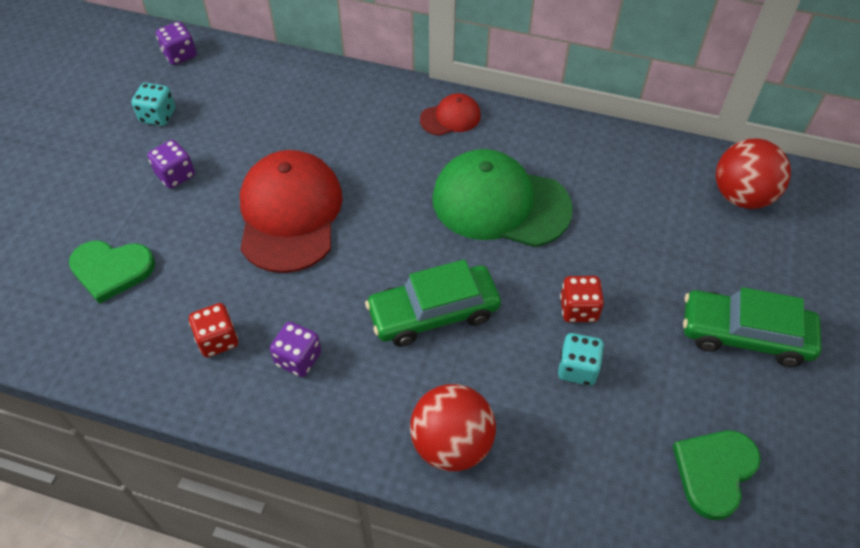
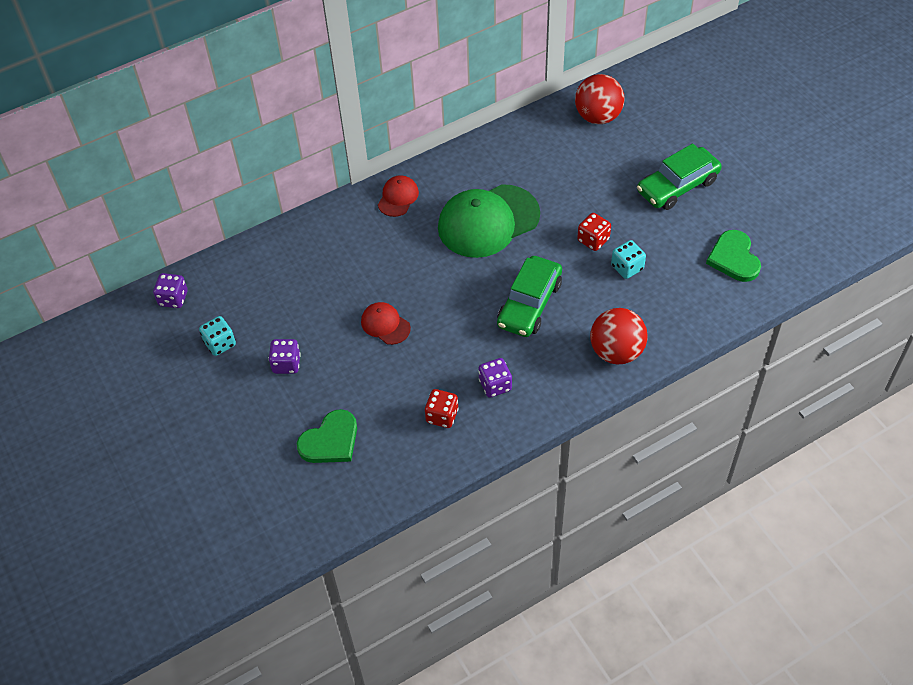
camera: 45 degrees left, 0 degrees up
red cap [240,150,343,273] -> red cap [361,302,411,345], size x0.48

